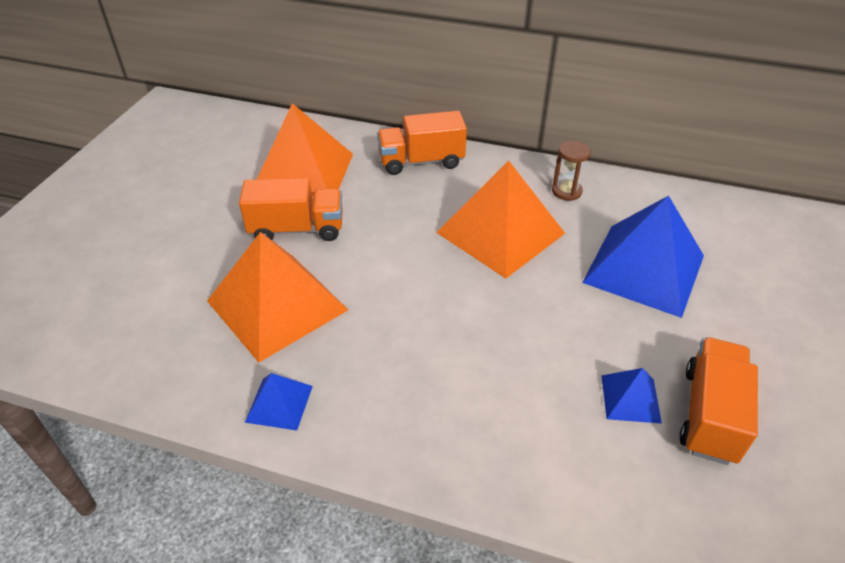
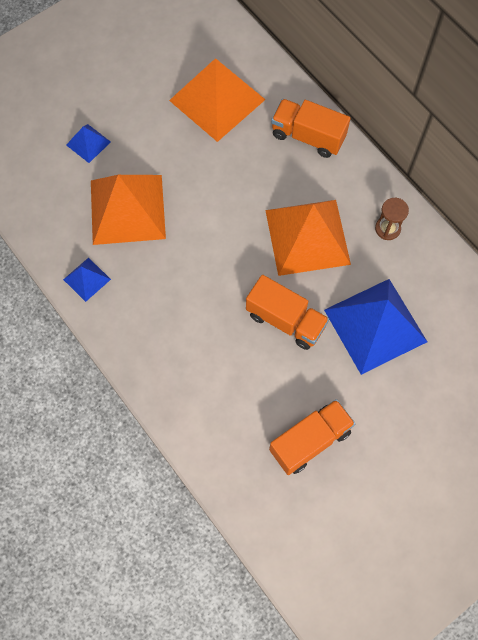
camera: 35 degrees right, 25 degrees up
orange truck [239,178,343,241] -> orange truck moved to [246,275,329,350]
blue pyramid [601,368,662,424] -> blue pyramid moved to [66,124,111,163]

